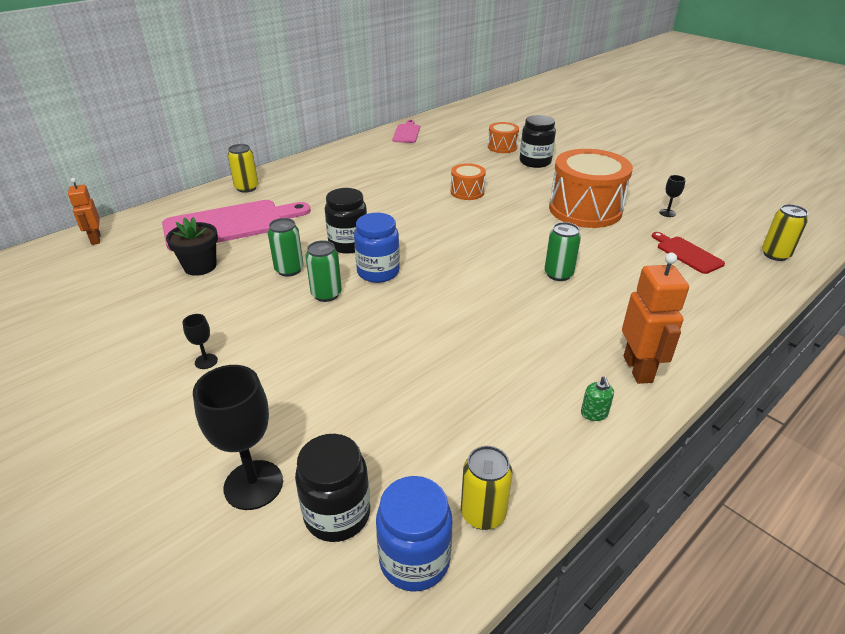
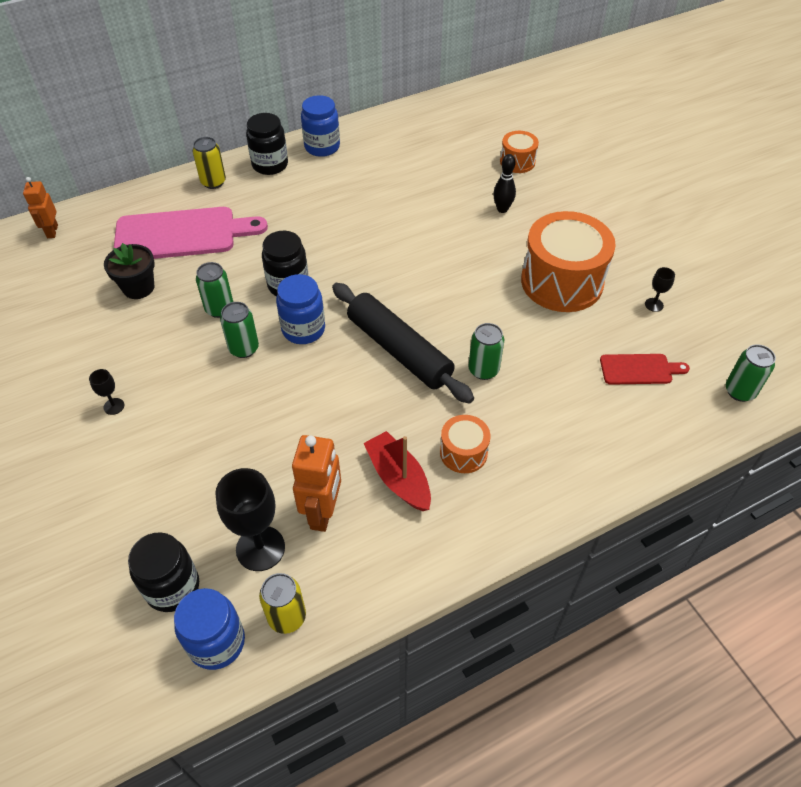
camera: 15 degrees right, 15 degrees up
black goblet [193,365,283,510] -> black goblet moved to [215,468,285,571]
pink cutting board [392,120,420,143] -> none
orange drum [451,163,486,200] -> orange drum moved to [440,415,491,473]
black jar [520,115,556,168] -> black jar moved to [246,113,288,175]
green soap dispenser [581,377,614,421] -> none
orange robot [622,253,689,384] -> orange robot moved to [292,435,341,532]
red cutting board [652,232,725,274] -> red cutting board turned 105 degrees clockwise [600,354,690,385]
yellow can [762,204,808,261] -> green can [726,344,776,402]
none -> blue jar [301,95,340,157]
none -> black rolling pin [332,283,474,404]
none -> red boat [363,431,431,511]
none -> black bowling pin [493,154,516,213]

